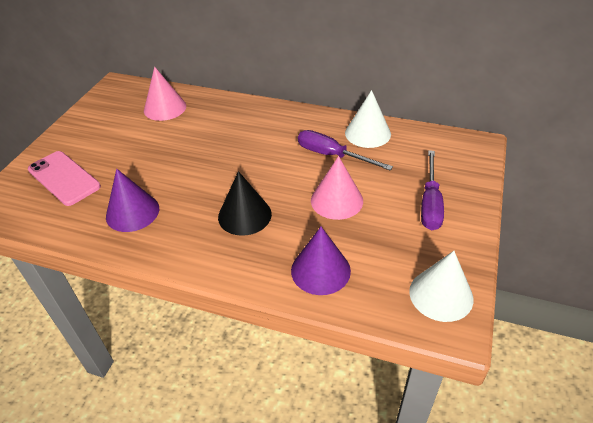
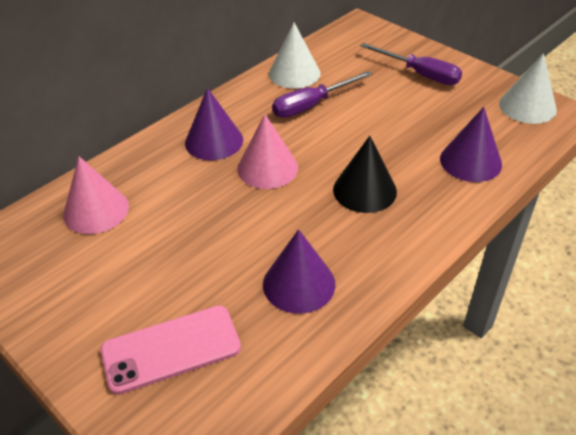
camera: 65 degrees left, 0 degrees up
pink cone [311,156,363,220] -> pink cone moved to [237,114,298,189]
none -> purple cone [185,88,243,160]

